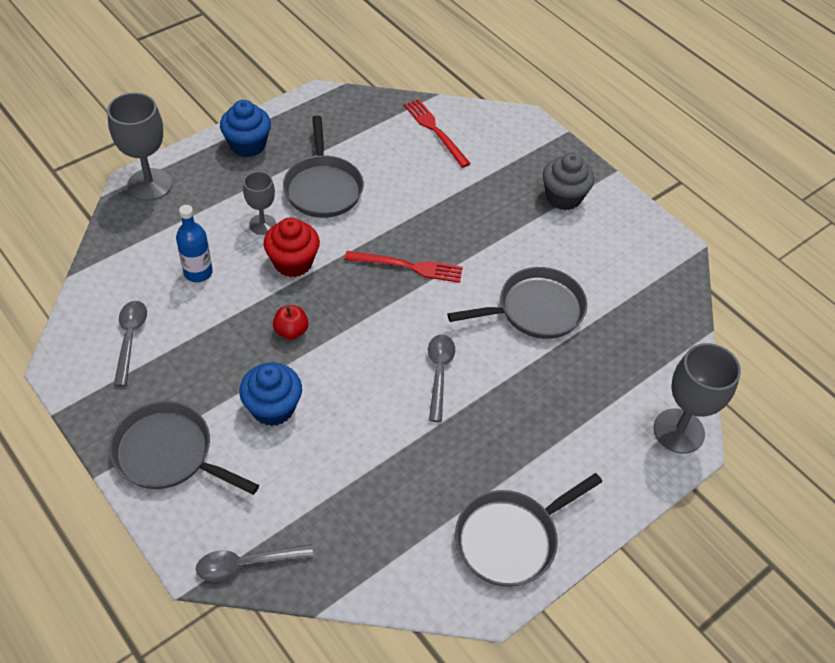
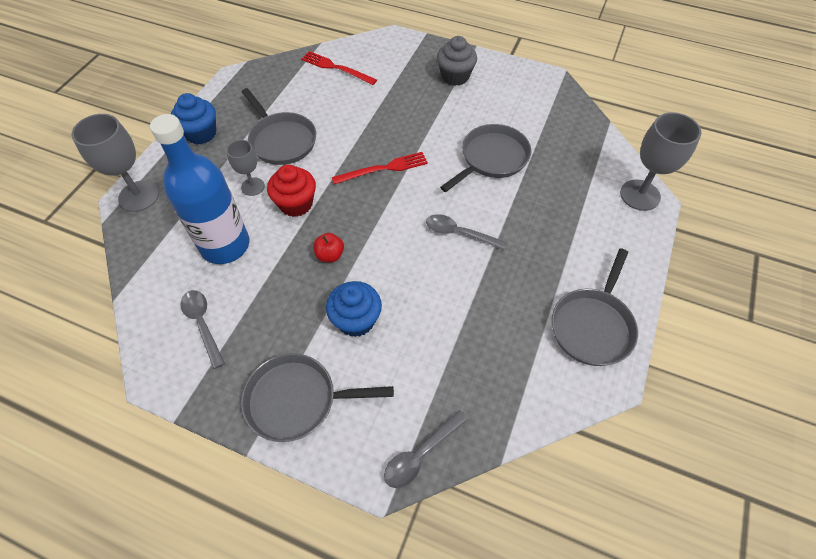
camera: 25 degrees left, 5 degrees up
blue bottle [176,205,213,282] -> blue bottle [150,114,249,264], size x1.96
grey spoon [428,334,455,422] -> grey spoon turned 45 degrees counterclockwise [426,214,507,250]

